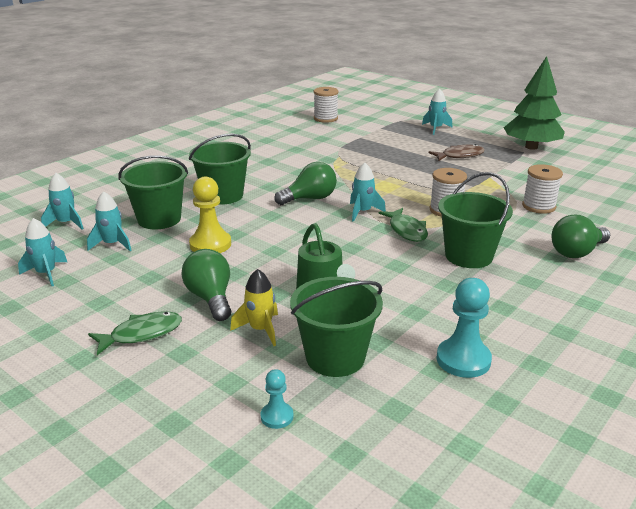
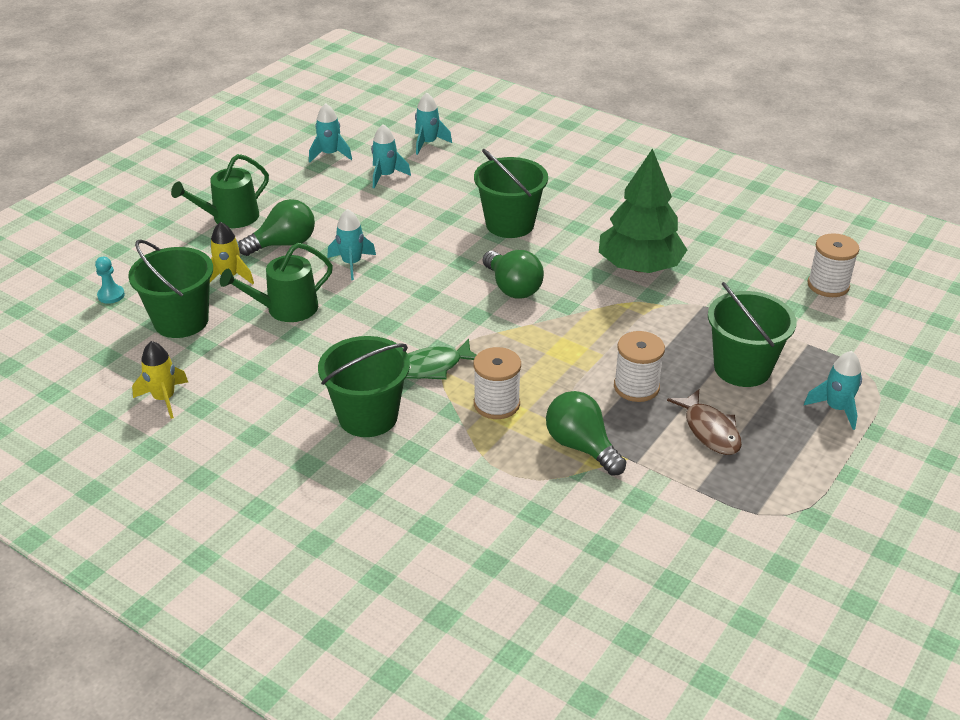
camera: 85 degrees right, 10 degrees up
green fish [88,312,182,355] -> green watering can [171,154,269,228]
green bucket [118,155,188,229] -> green bucket moved to [708,282,797,387]
yellow pawn [189,177,231,253] -> none
turquoise rocket [350,163,386,222] -> turquoise rocket moved to [327,209,376,280]
turquoise pawn [436,278,492,378] -> yellow rocket [132,341,188,419]
green tree [504,56,565,150] -> green tree moved to [599,148,687,273]
white spool [522,164,563,214] -> white spool moved to [614,331,665,402]
green light bulb [551,215,610,258] -> green light bulb moved to [546,391,626,476]

